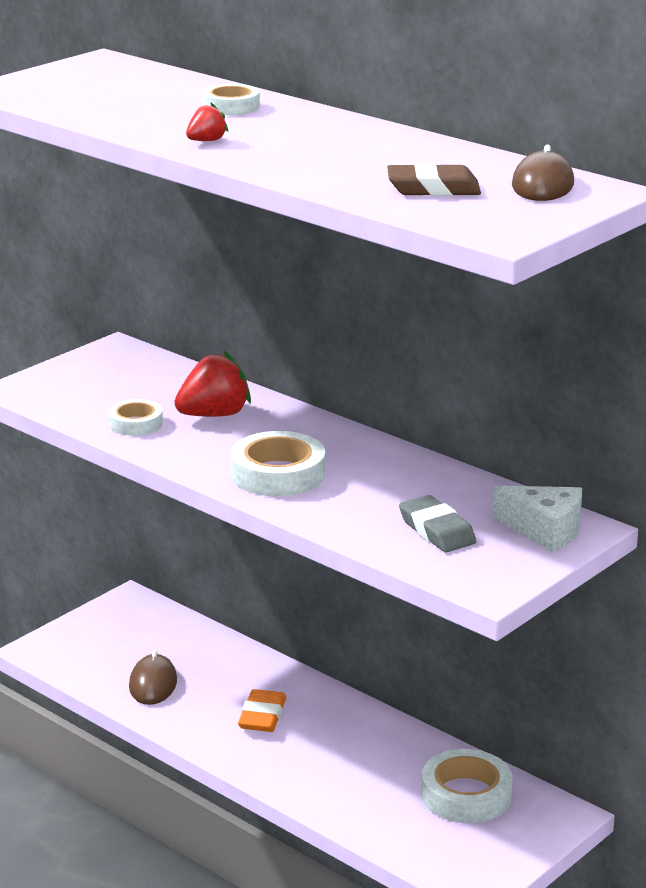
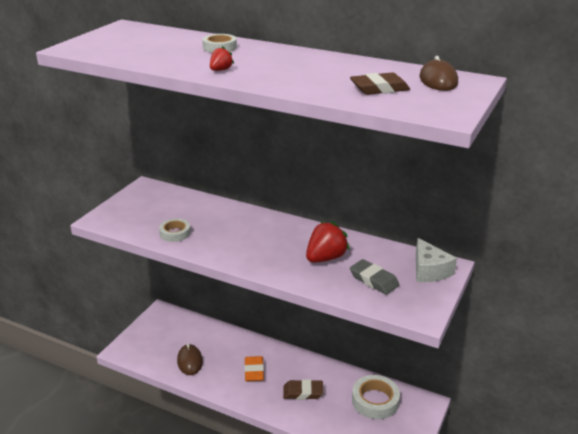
camera: 15 degrees left, 5 degrees up
red strawberry [174,350,251,417] -> red strawberry moved to [306,221,350,262]
white tape [231,431,325,496] -> none
white cheese [493,485,582,552] -> white cheese turned 60 degrees clockwise [416,238,457,282]
none -> brown eraser [283,379,323,400]

